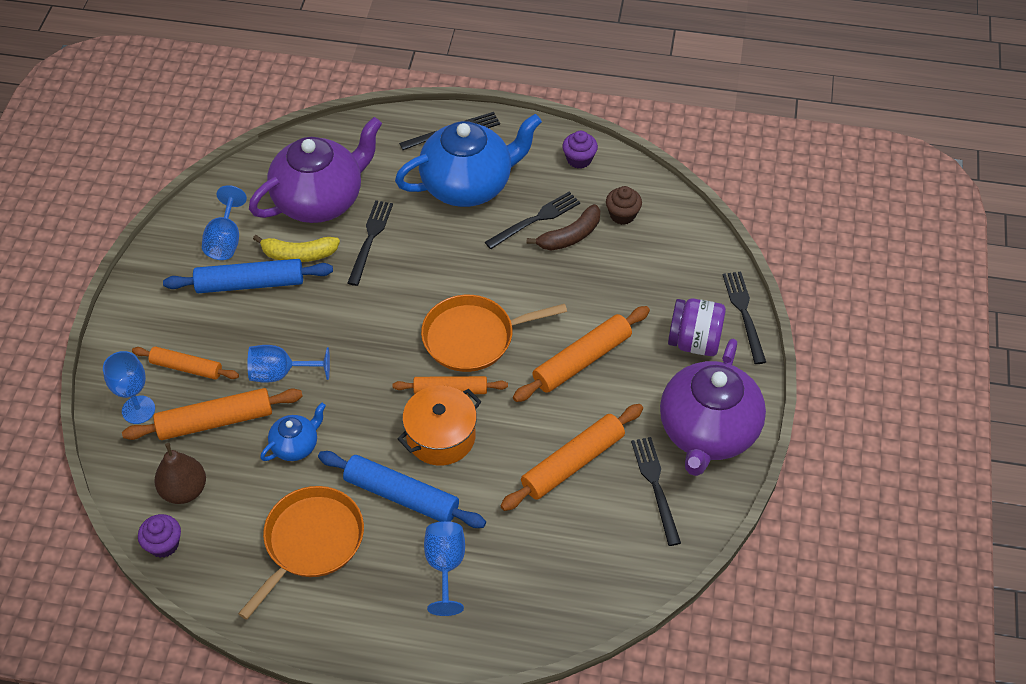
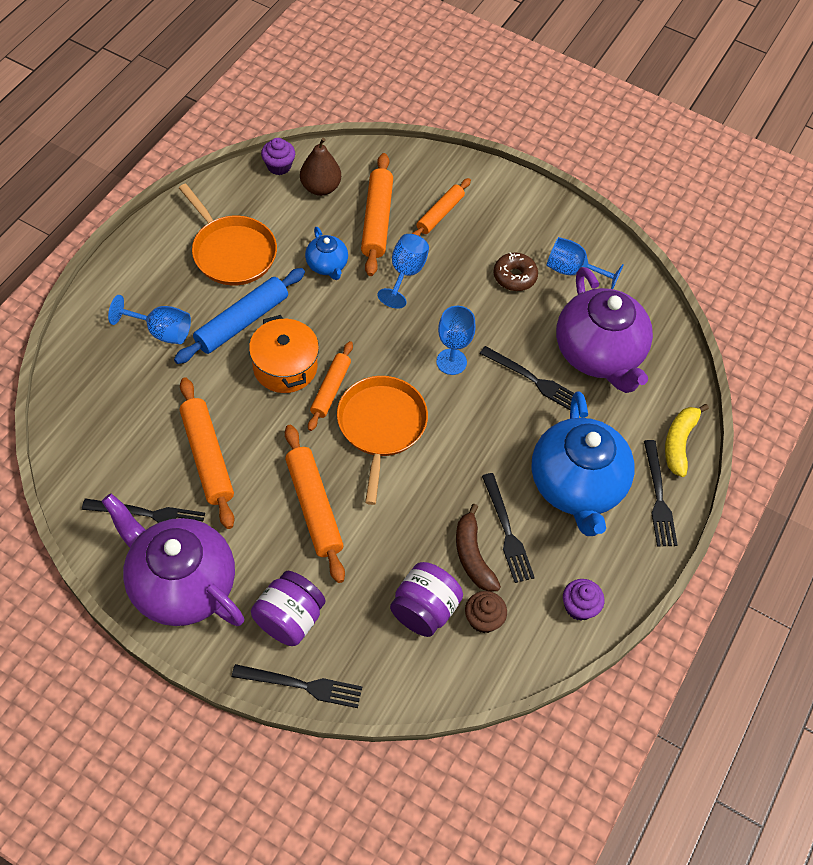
camera: 105 degrees right, 5 degrees up
blue goblet [103,351,155,424] -> blue goblet moved to [436,306,476,375]
blue rolling pin [163,259,333,293] -> brown donut [494,252,538,291]
yellow banana [253,235,340,262] -> yellow banana moved to [665,404,709,477]
none -> purple jar [390,562,463,637]

